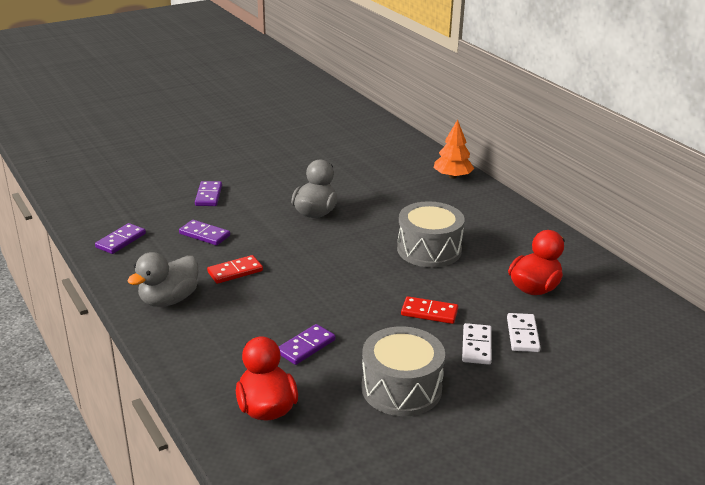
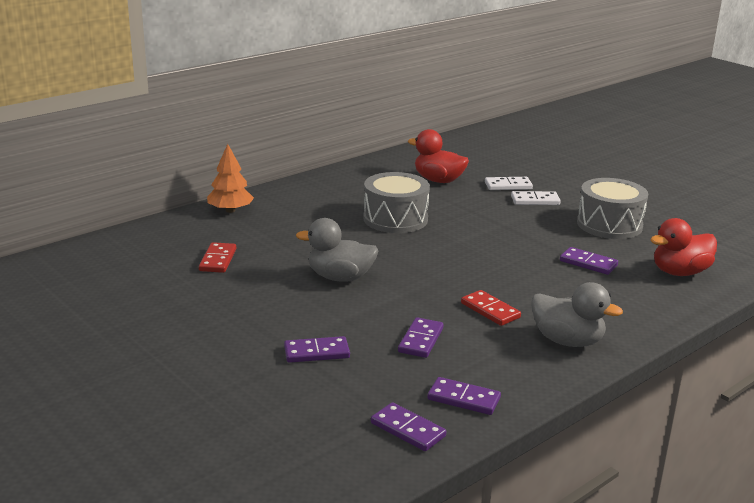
camera: 100 degrees left, 5 degrees down
red domino [401,296,458,324] -> red domino moved to [199,242,236,273]
none -> purple domino [371,402,446,451]

